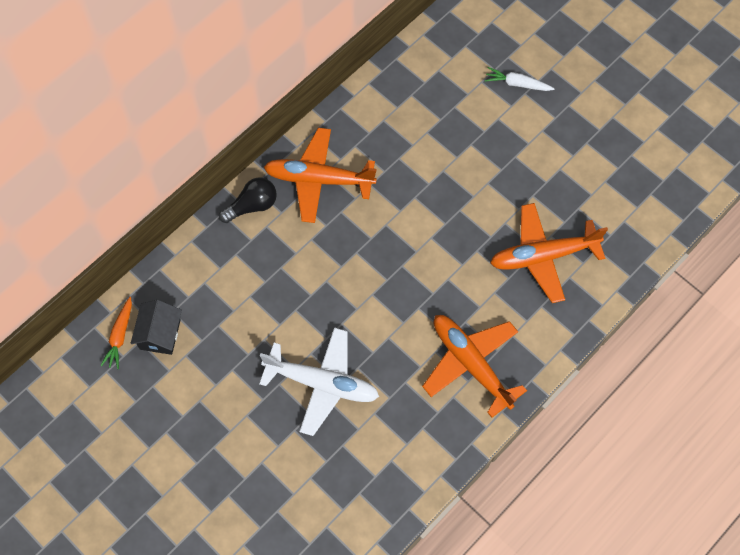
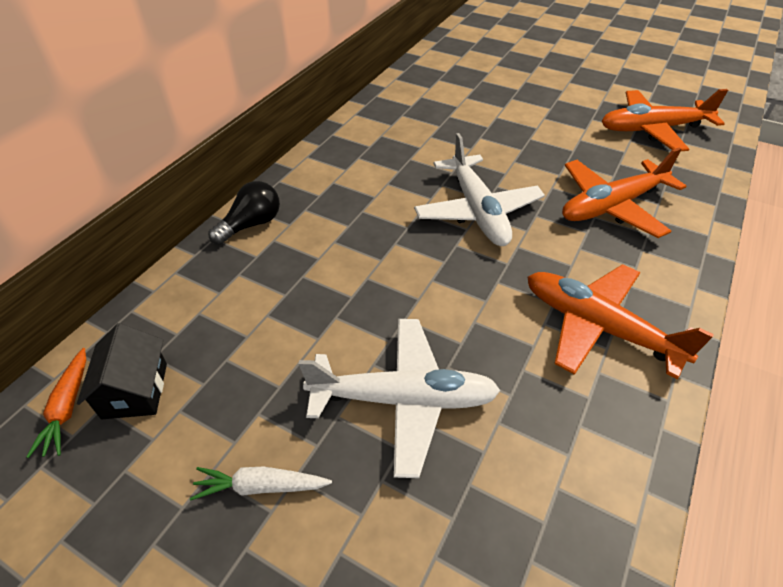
camera: 15 degrees left, 20 degrees down
orange plane [264,128,377,223] -> orange plane moved to [601,89,728,151]
white carrot [485,67,555,91] -> white carrot moved to [190,466,332,501]
none -> white plane [414,133,545,246]

